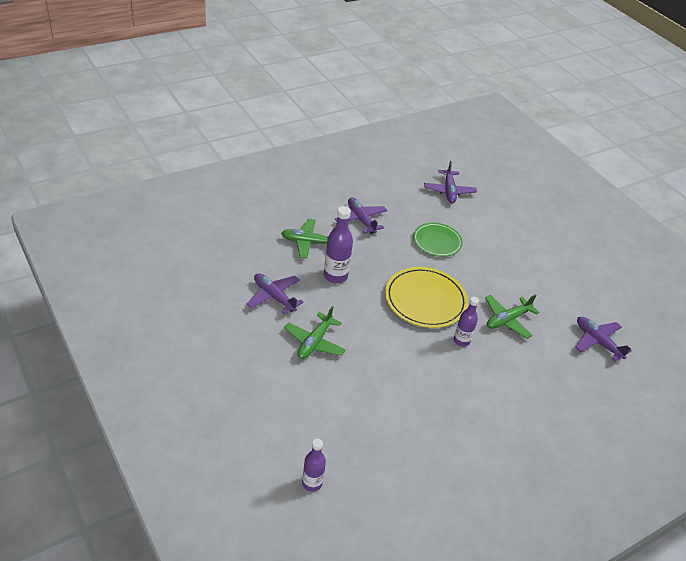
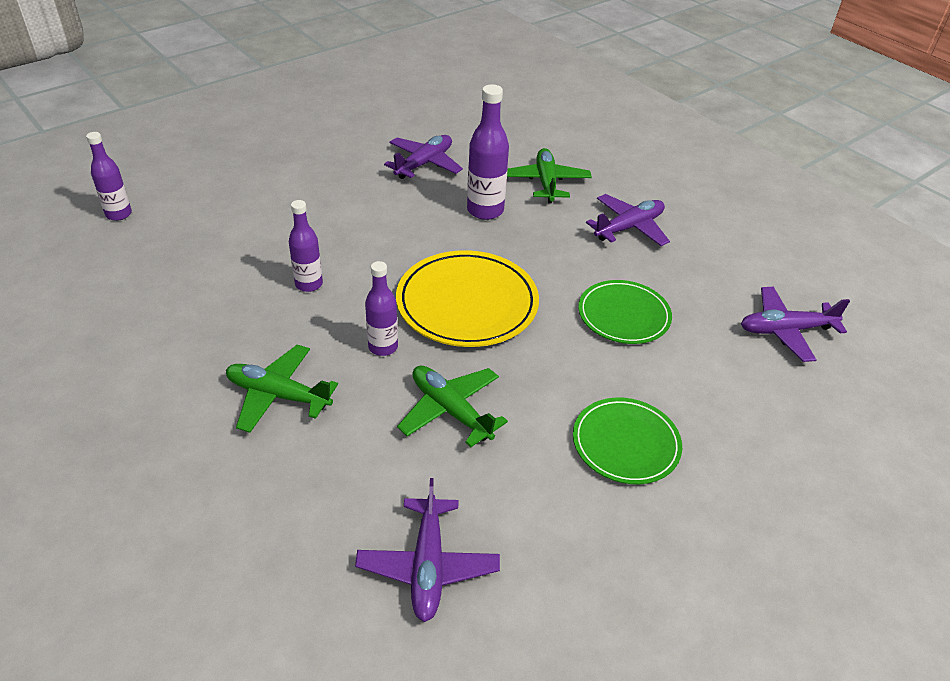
camera: 85 degrees right, 0 degrees up
green plane [284,306,346,359] -> green plane moved to [226,345,338,433]
purple plane [575,317,632,362] -> purple plane turned 135 degrees clockwise [355,478,500,622]
none -> purple bottle [289,200,323,292]
none -> green plate [573,397,682,484]

